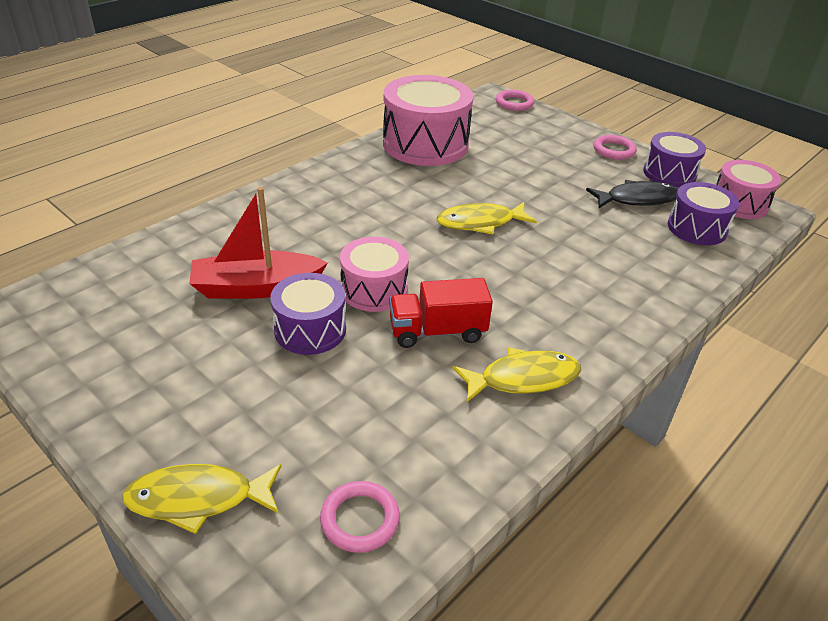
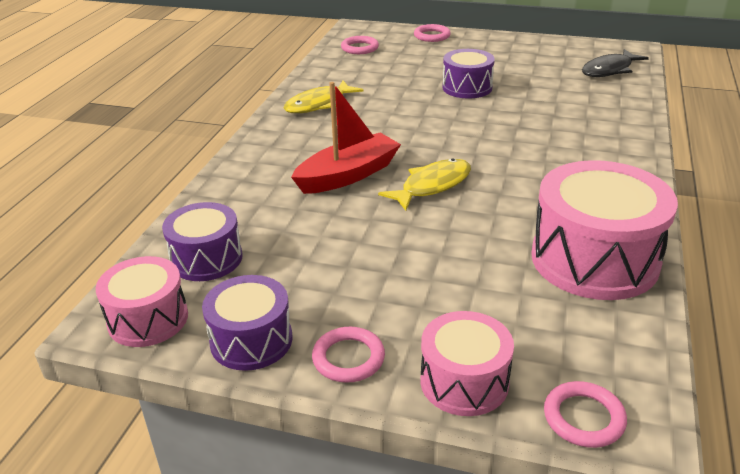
camera: 155 degrees right, 5 degrees down
yellow fish [122,464,282,534] -> pink ring [414,24,451,42]
red boat [189,187,328,299] -> red boat moved to [291,82,401,194]
pink drum [340,237,409,312] -> pink drum moved to [420,311,514,416]
red truck [389,278,493,348] -> none
black fish [586,180,678,208] -> black fish moved to [582,49,649,77]

